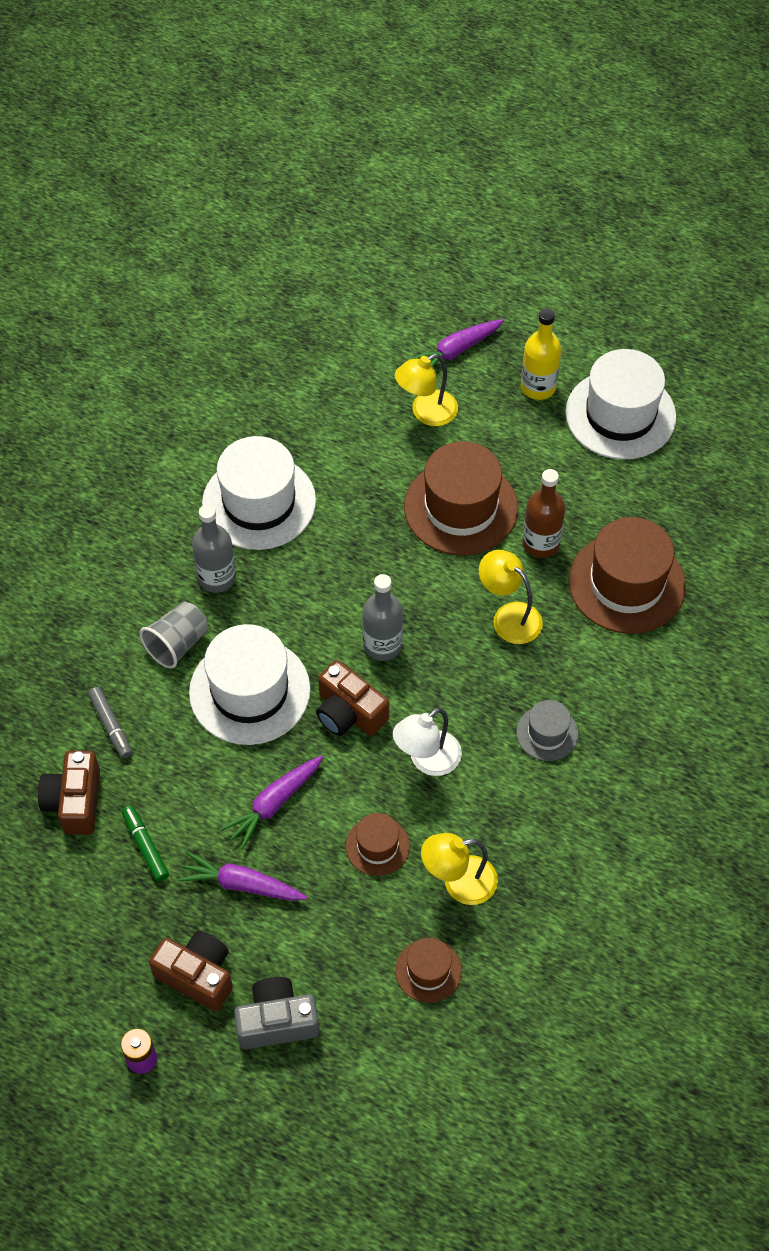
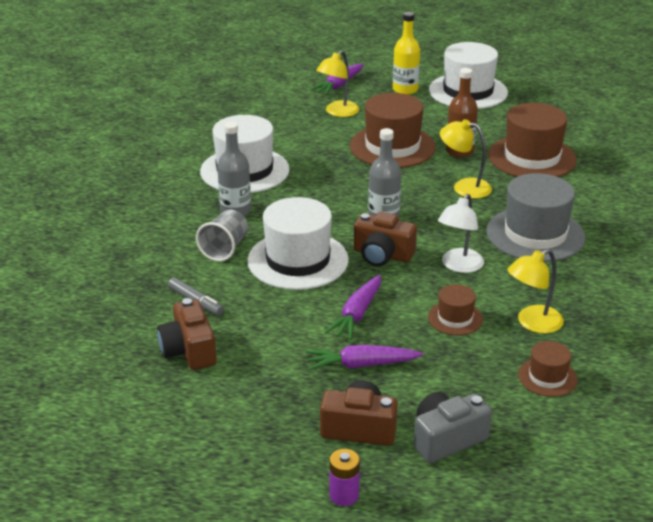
camera: 20 degrees left, 25 degrees down
green marker [122,805,169,882] -> none
grey hat [516,700,578,761] -> grey hat [487,173,585,262], size x1.98

